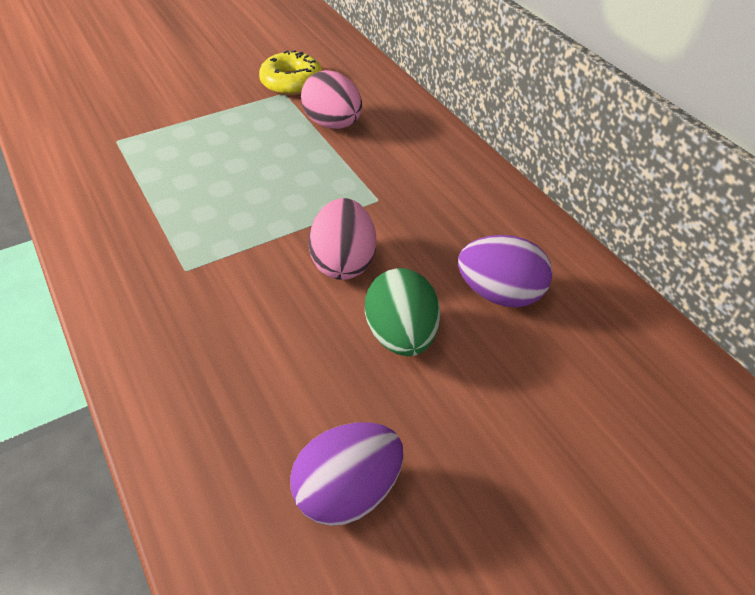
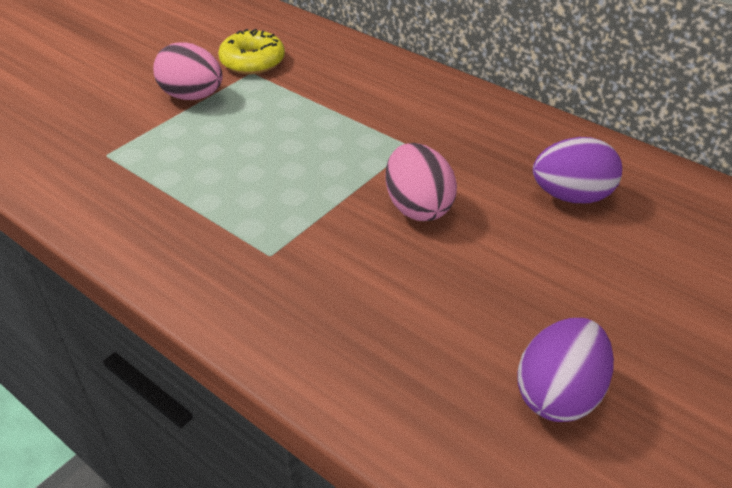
camera: 20 degrees left, 5 degrees down
pink egg [301,70,362,129] -> pink egg moved to [153,42,223,100]
green egg [365,268,440,356] -> none

